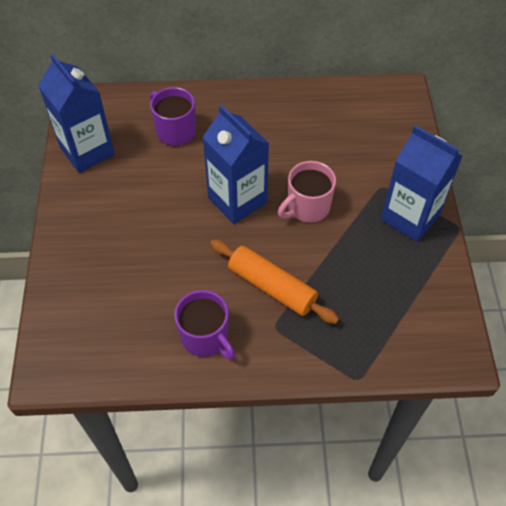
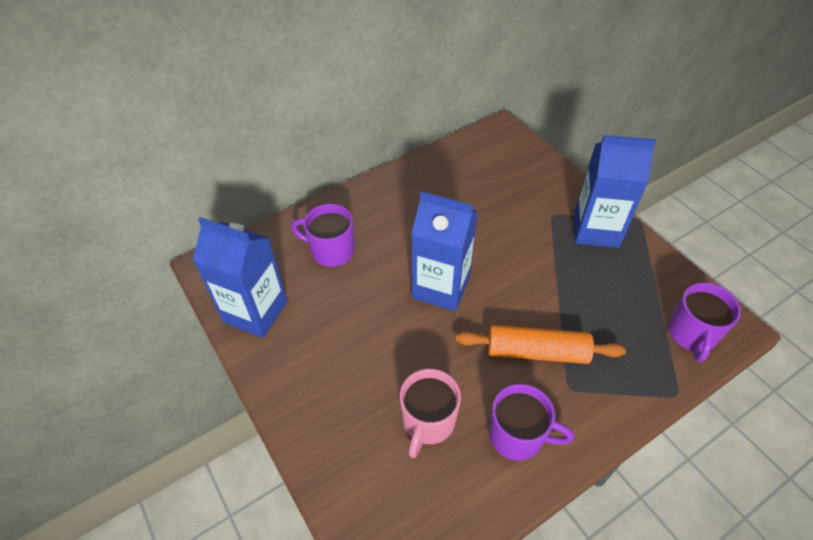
camera: 30 degrees left, 5 degrees down
pink mug [278,161,336,223] -> pink mug moved to [400,369,461,458]
none -> purple mug [668,282,741,362]

